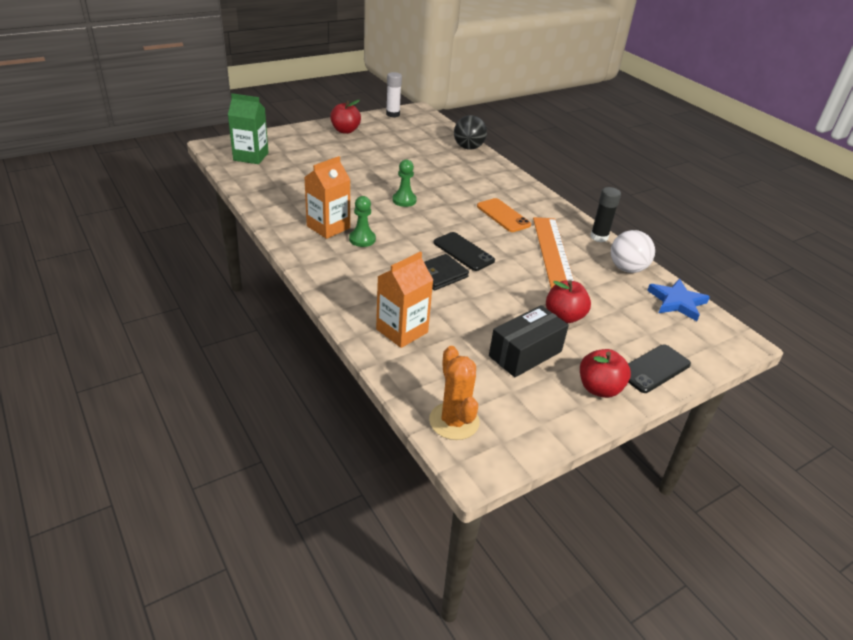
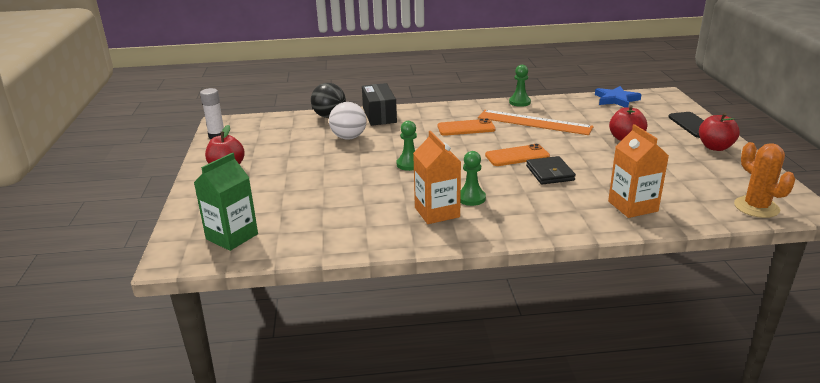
camera: 60 degrees left, 10 degrees down
orange cactus [429,346,480,440] -> orange cactus turned 60 degrees clockwise [734,142,795,218]
black phone [434,232,495,271] -> orange phone [485,144,550,166]
black box [489,305,569,377] -> black box moved to [362,83,397,126]
black glue stick [590,187,621,242] -> green pawn [509,65,531,107]
white ball [611,230,655,273] -> white ball moved to [329,102,366,140]

